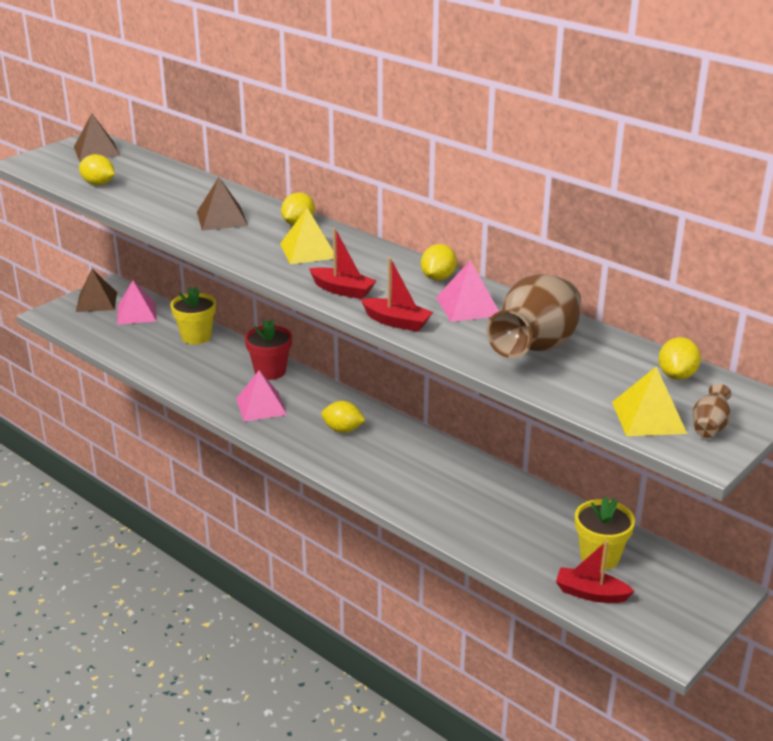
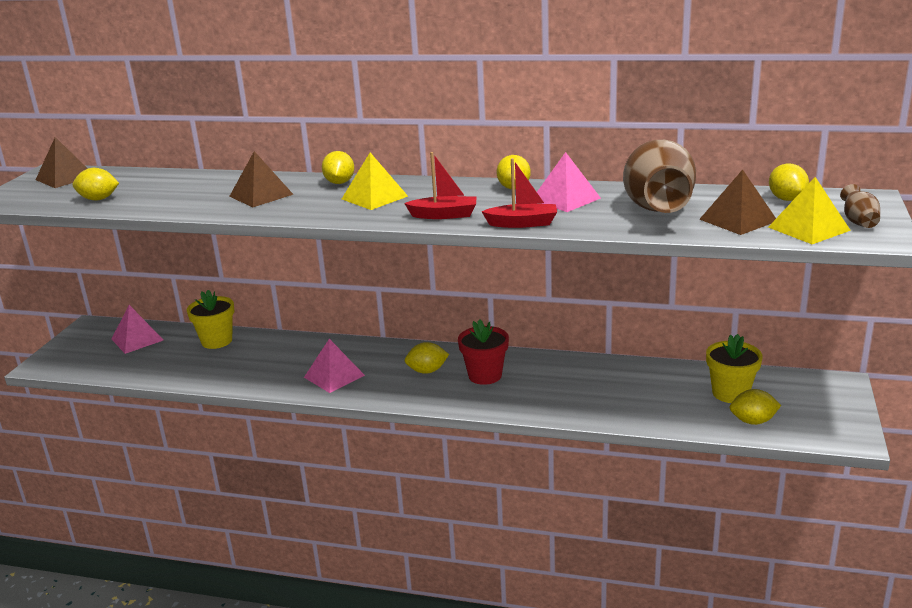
camera: 25 degrees left, 5 degrees down
brown pyramid [76,269,117,312] -> brown pyramid moved to [699,169,776,235]
red flower pot [245,319,292,380] -> red flower pot moved to [458,319,509,385]
red boat [556,540,635,603] -> yellow lemon [730,389,781,425]

